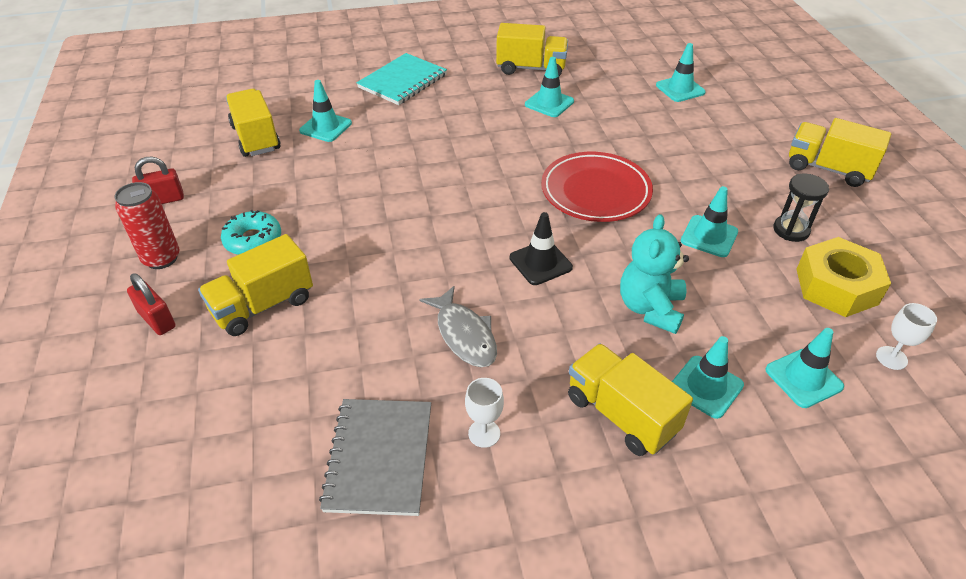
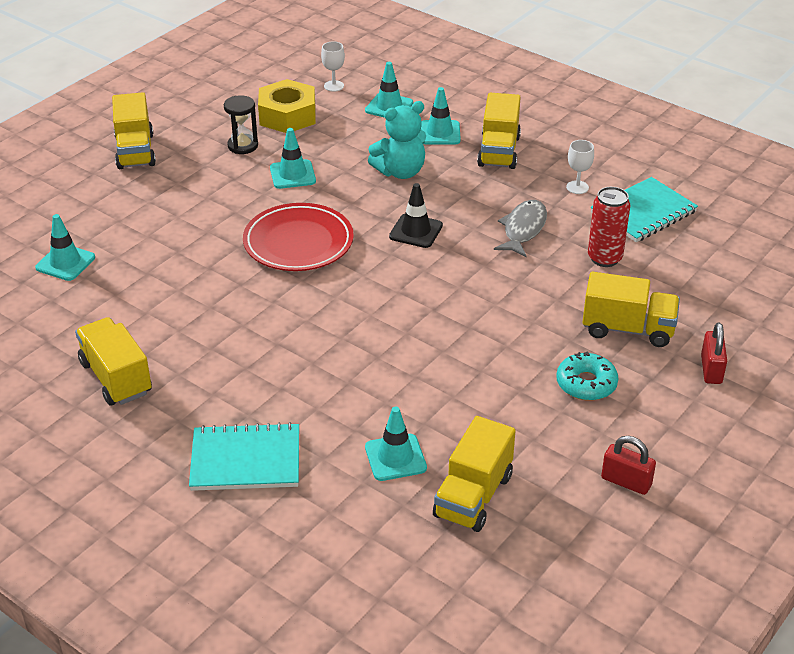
camera: 130 degrees left, 5 degrees down
red can [115,182,180,269] -> red can moved to [588,187,630,267]
grey notebook [319,399,431,516] -> turquoise notebook [591,177,698,242]
turquoise traffic cone [525,57,574,117] -> none

